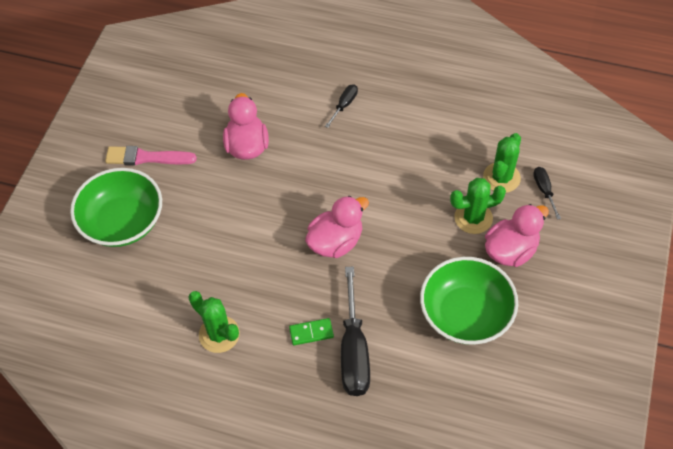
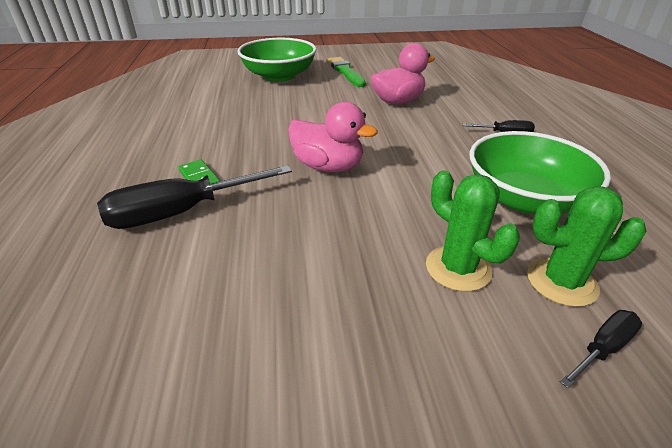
camera: 65 degrees right, 20 degrees down
pink brush [105,146,197,165] -> green brush [327,57,366,87]
green cactus [189,291,240,353] -> none
green bowl [420,257,518,345] -> green bowl moved to [470,131,611,214]
pink duck [485,204,549,267] -> none

